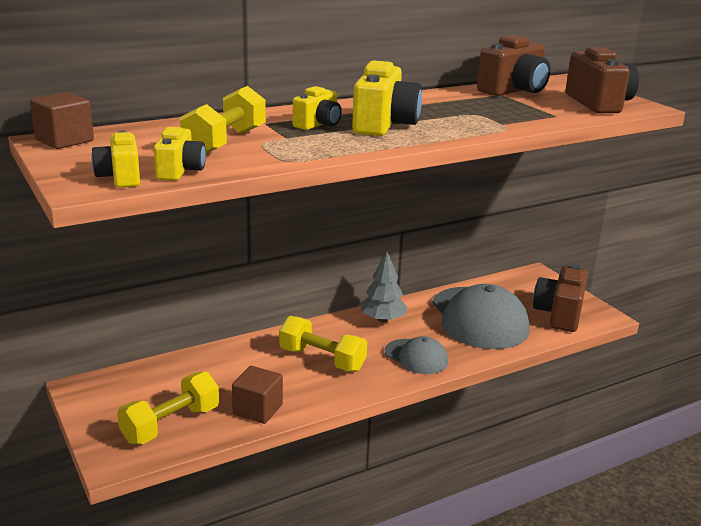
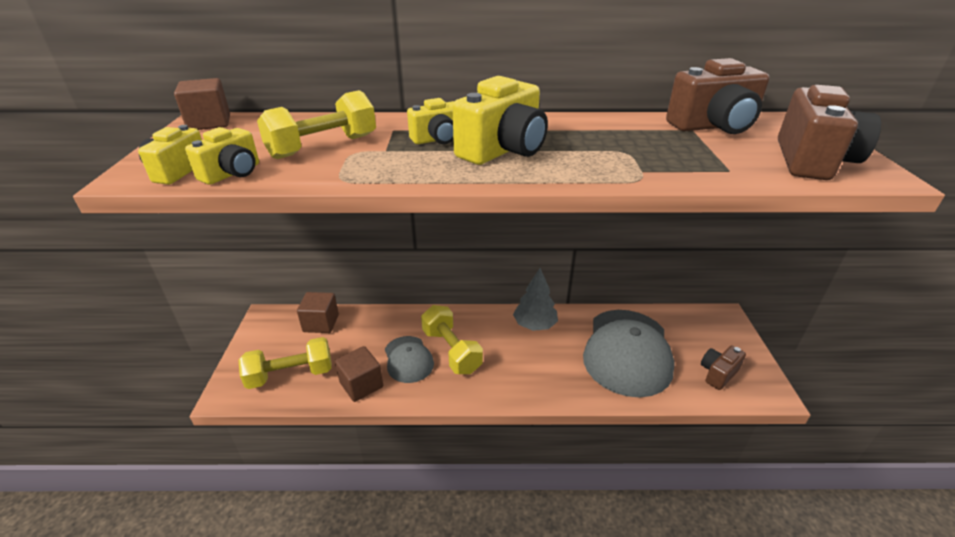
camera: 30 degrees right, 10 degrees up
grey cap [385,336,448,374] -> grey cap moved to [385,336,434,383]
brown camera [533,264,588,332] -> brown camera [701,345,746,390], size x0.59
none -> brown cube [297,292,339,333]

